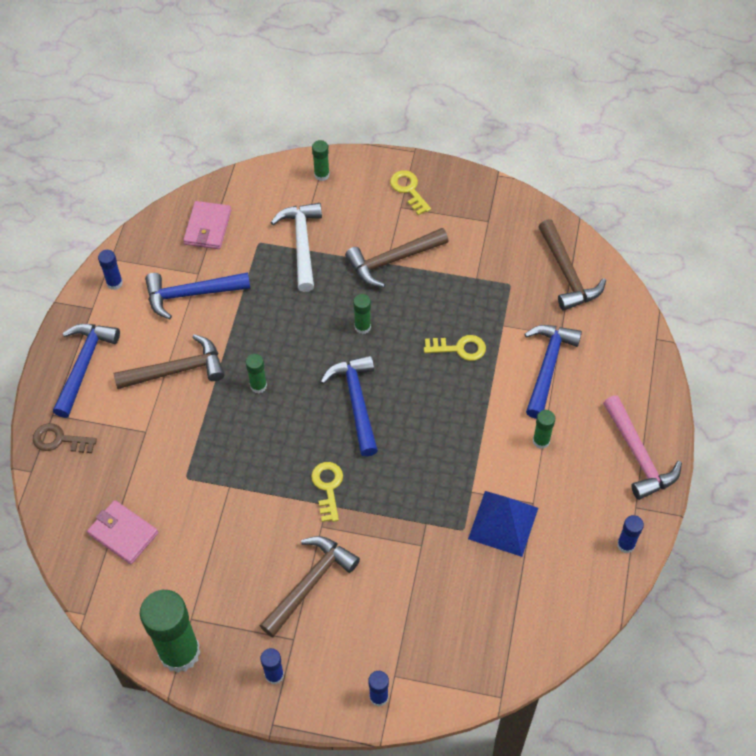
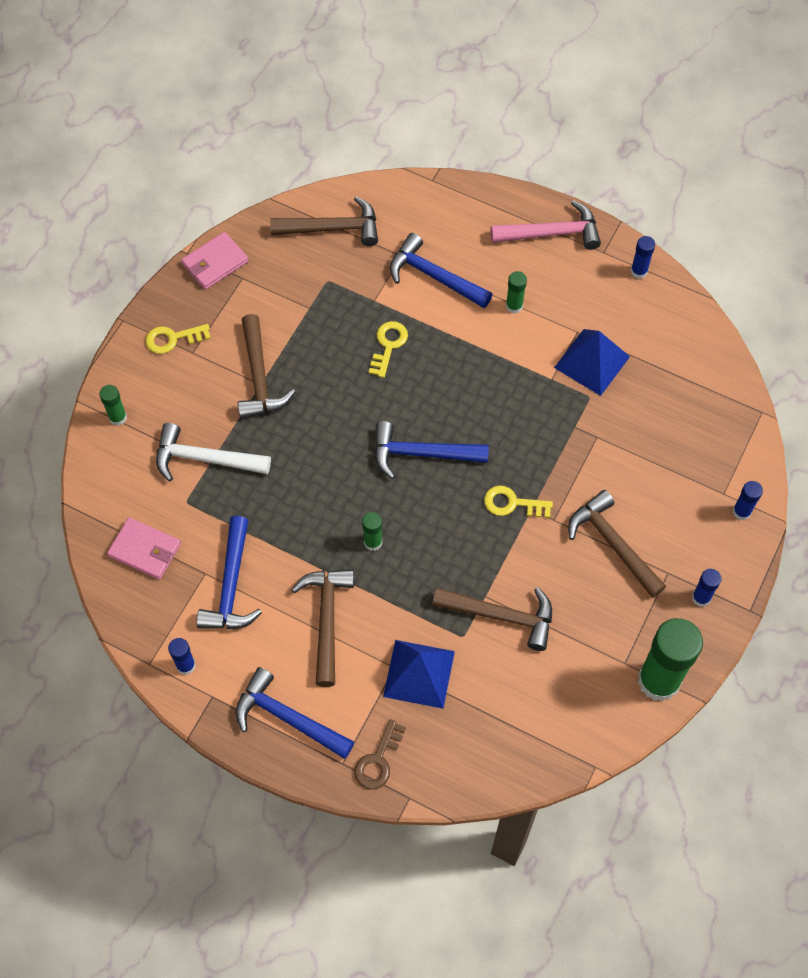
camera: 75 degrees left, 5 degrees up
pink wallet [87,500,158,564] -> pink wallet moved to [181,232,249,290]
green glue stick [353,294,371,334] -> none
none -> blue pyramid [383,640,455,709]
none -> brown hammer [432,587,552,651]

